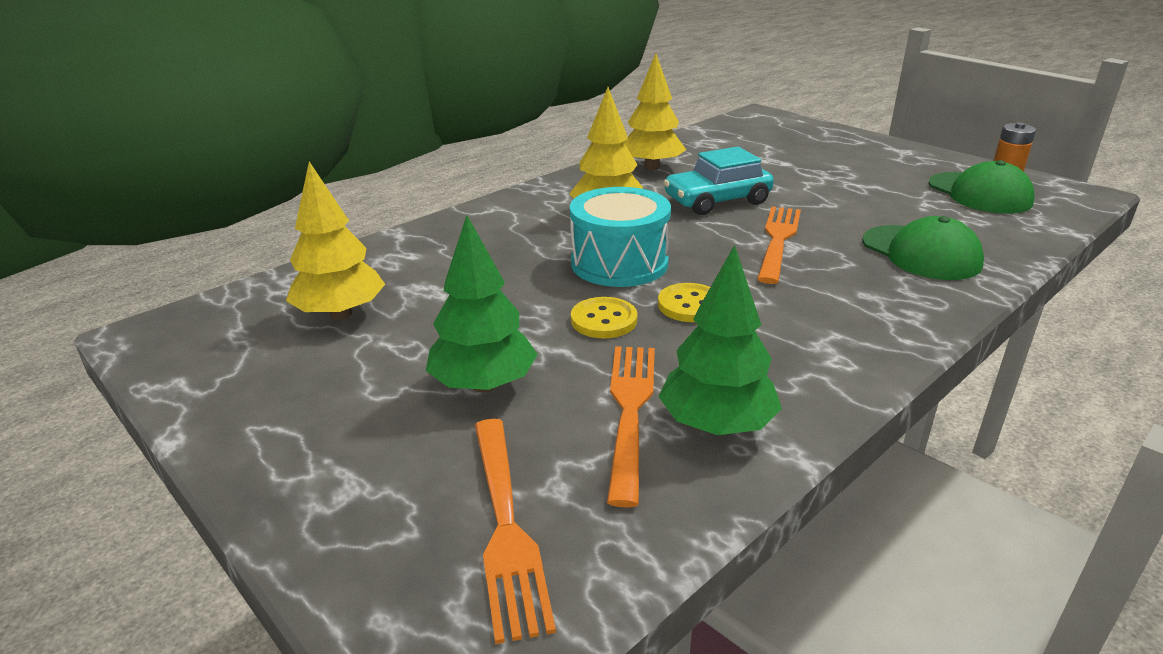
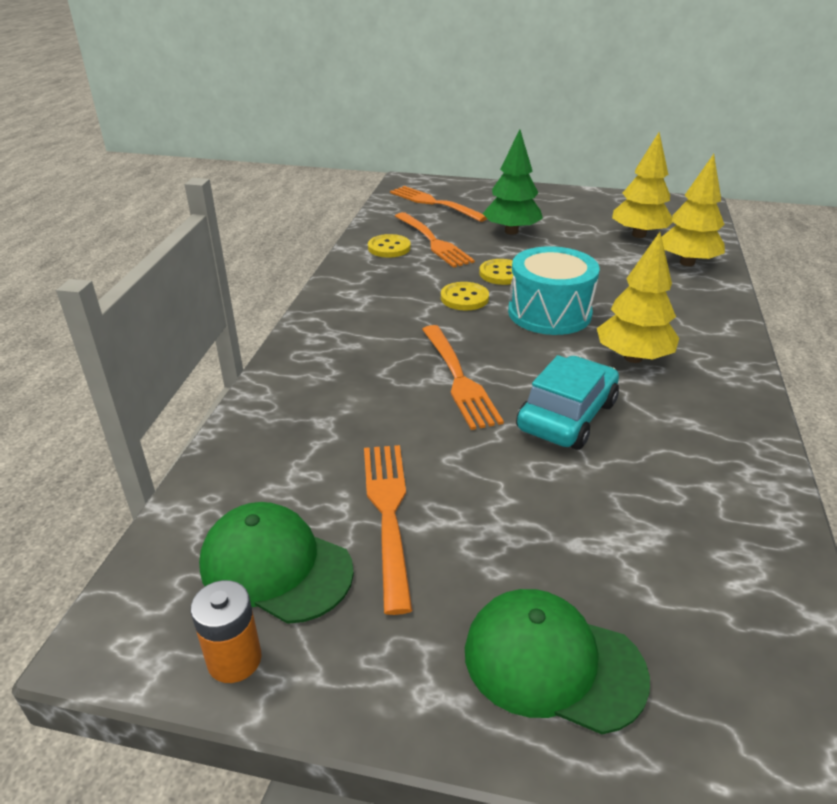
camera: 145 degrees right, 5 degrees up
yellow tree [624,53,686,170] -> yellow tree moved to [662,154,725,266]
green tree [658,245,782,435] -> yellow button [368,234,411,258]
green cap [862,216,984,280] -> green cap moved to [465,589,650,734]
none -> orange fork [364,445,413,615]

